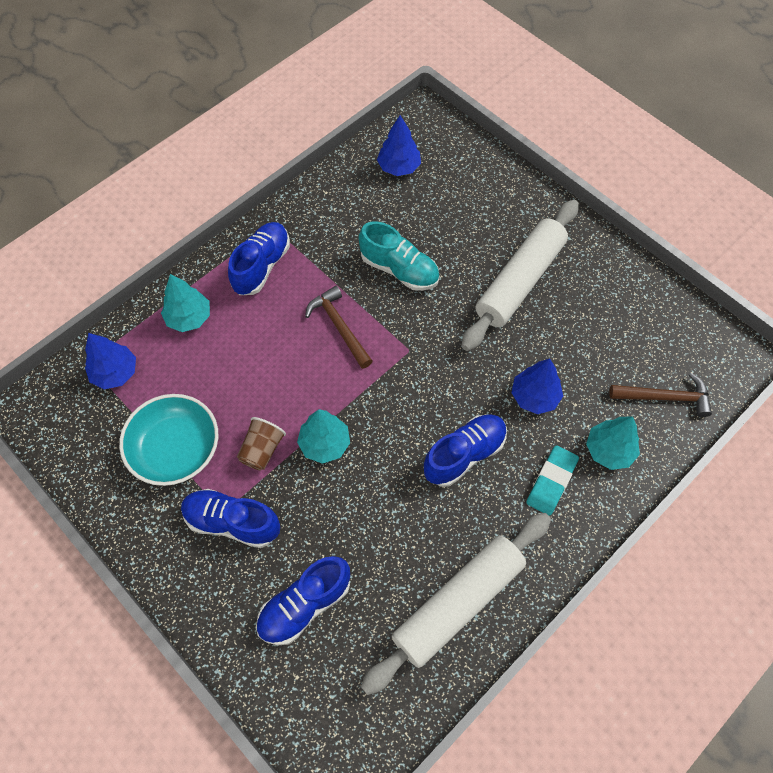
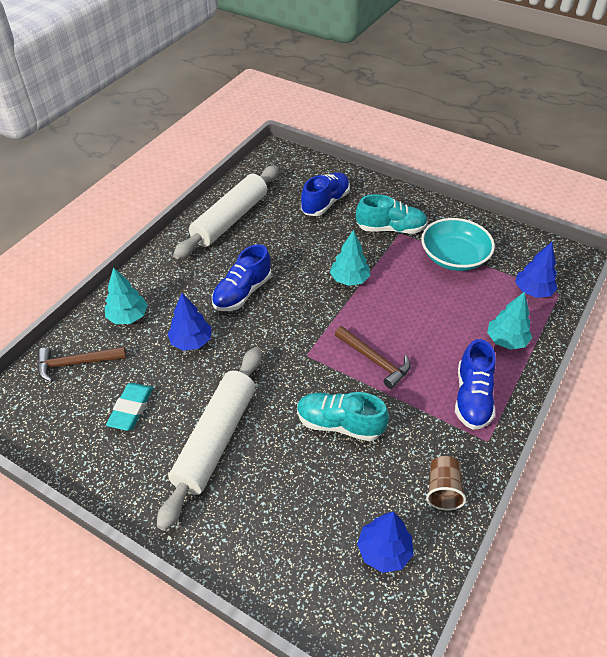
camera: 165 degrees right, 15 degrees down
blue shoe [181,489,280,548] -> turquoise shoe [356,194,428,234]
brown cup [237,417,286,471] -> brown cup moved to [426,456,466,510]
turquoise eraser [526,445,579,516] -> turquoise eraser moved to [106,383,153,431]

